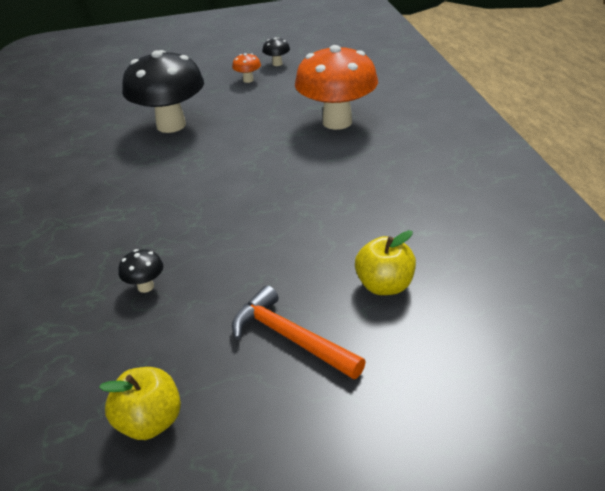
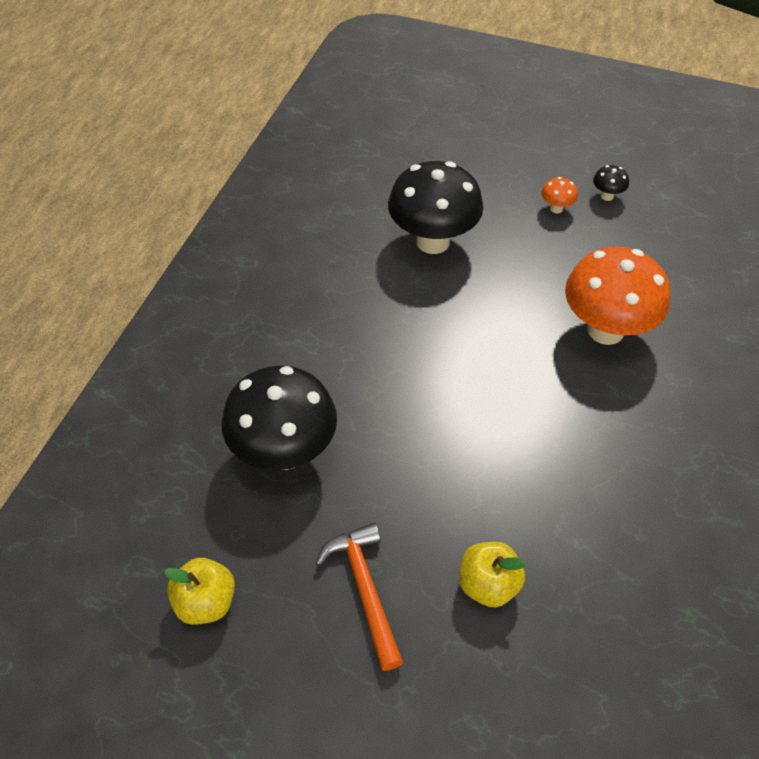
camera: 30 degrees right, 15 degrees up
black mushroom [118,249,163,293] -> black mushroom [222,366,337,470], size x2.49

